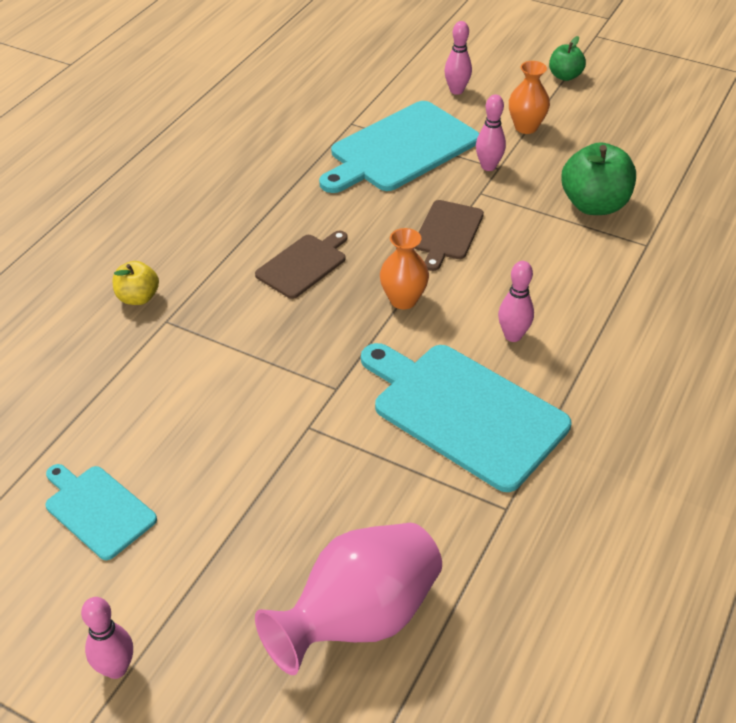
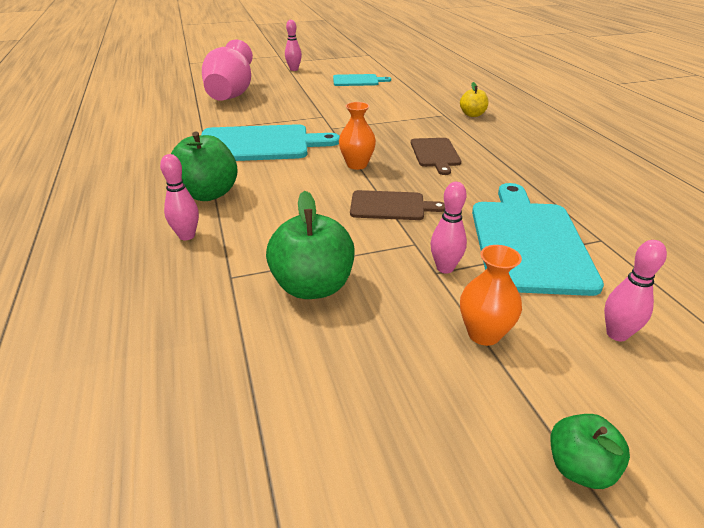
camera: 135 degrees right, 10 degrees down
brown cutting board [415,200,484,271] -> brown cutting board turned 120 degrees clockwise [350,190,445,220]
pink bowling pin [498,261,534,342] -> pink bowling pin moved to [160,154,199,240]
none -> green apple [171,131,238,201]

